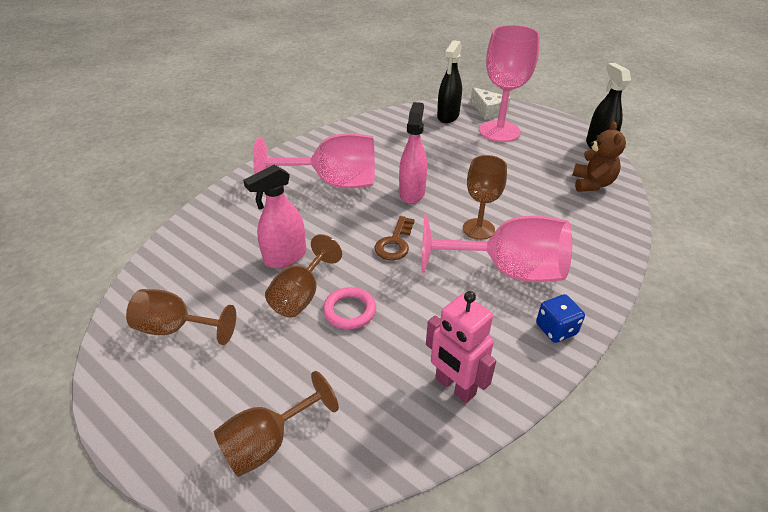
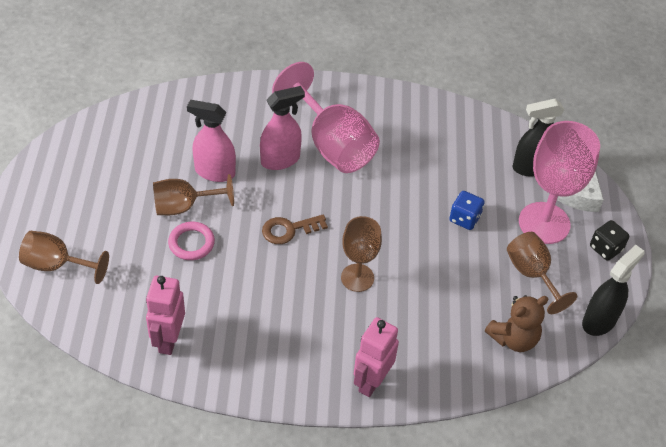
camera: 50 degrees right, 10 degrees up
brown goblet [126,289,236,345] -> brown goblet moved to [507,232,577,314]
pink spray bottle [399,102,427,204] -> pink spray bottle moved to [260,86,305,170]
pink goblet [422,215,572,282] -> none
blue dice [536,294,585,343] -> blue dice moved to [449,191,484,230]
none -> pink robot [354,317,399,397]
none -> black dice [590,220,629,261]

